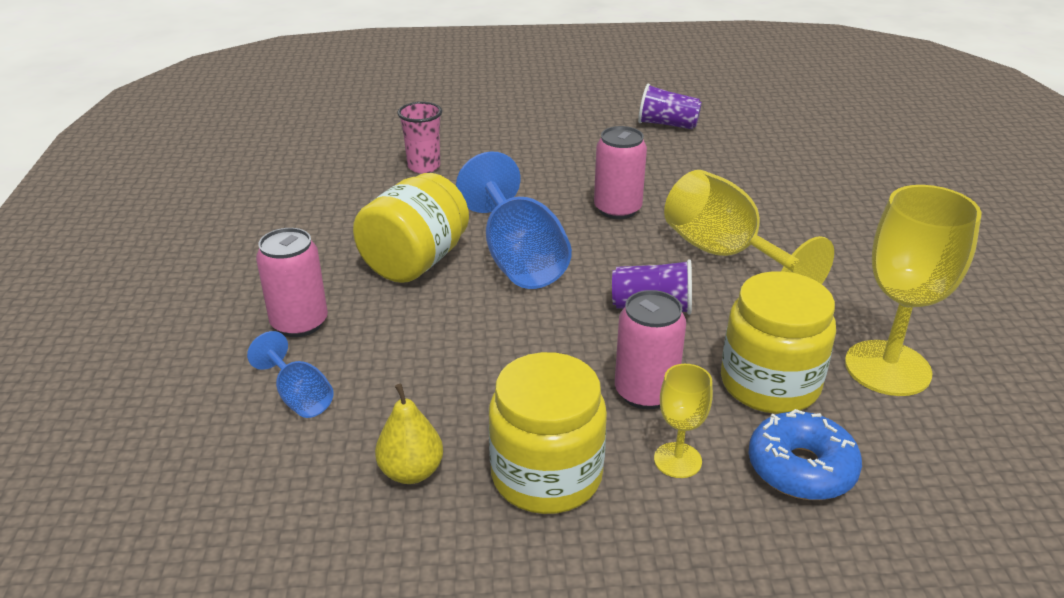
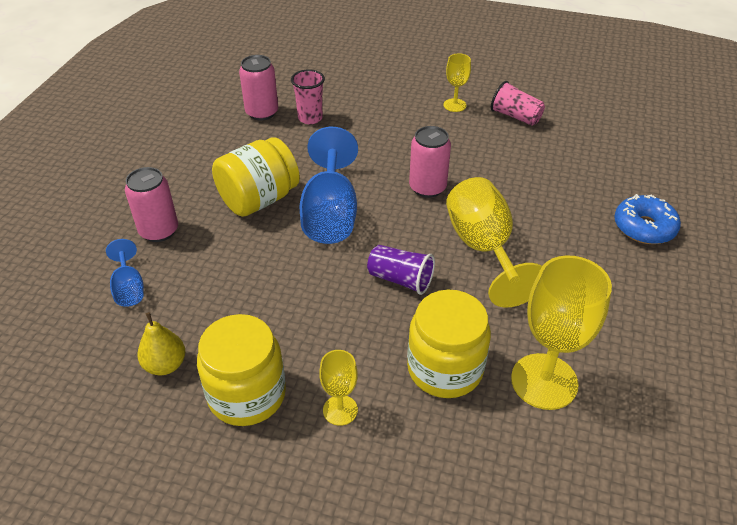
camera: 20 degrees right, 10 degrees up
pink can [615,290,686,409] -> pink can moved to [239,55,278,121]
purple cup [638,83,702,129] -> pink cup [491,81,545,126]
blue donut [749,409,862,500] -> blue donut moved to [614,194,681,244]
none -> yellow goblet [444,53,471,112]

